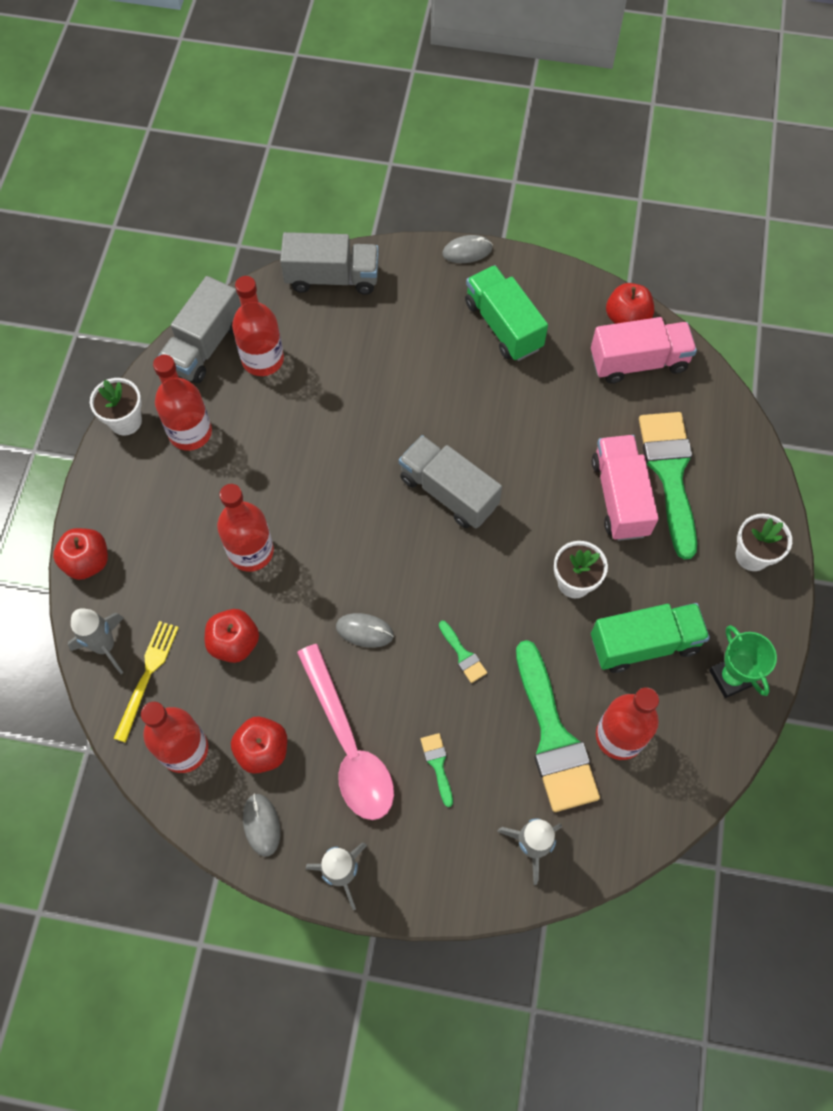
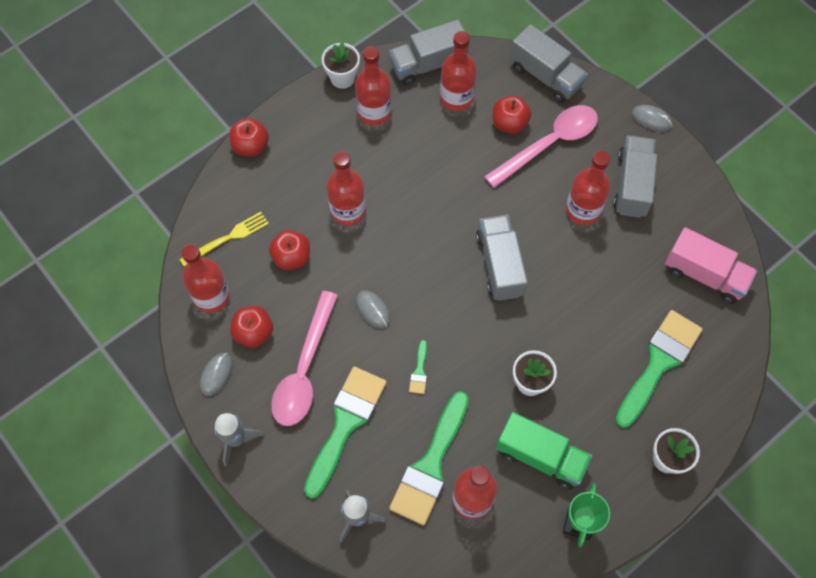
camera: 40 degrees right, 0 degrees up
grey rocket [68,608,124,674] -> none
green brush [421,733,453,807] -> green brush [304,367,387,499], size x2.40
green truck [465,265,548,361] -> grey truck [613,135,657,218]
pink truck [592,435,659,541] -> none
red apple [606,283,654,324] -> red apple moved to [493,95,531,134]
none -> pink spoon [484,105,598,188]
none -> red bottle [566,151,610,225]

